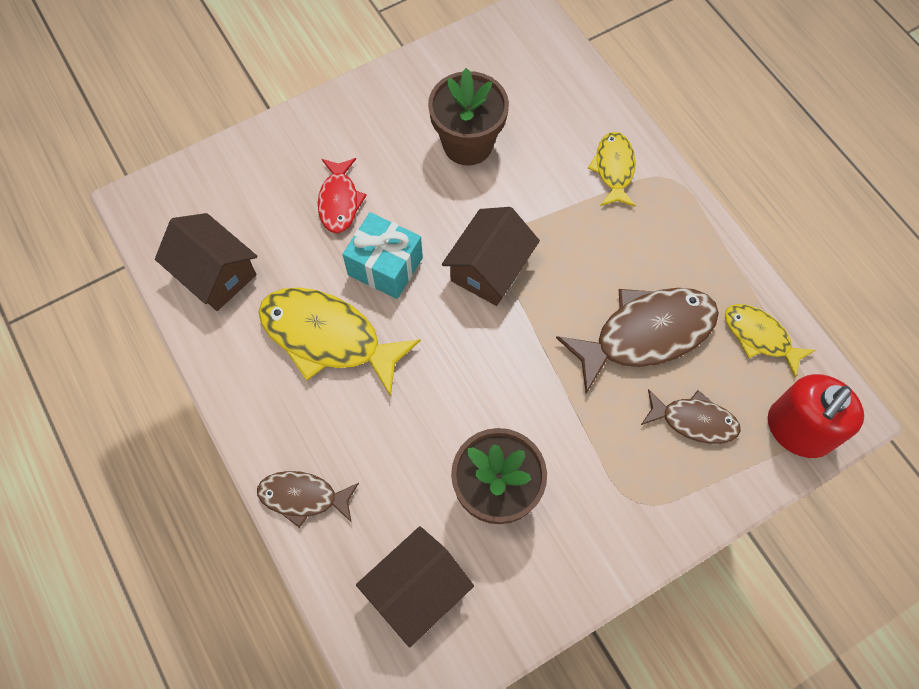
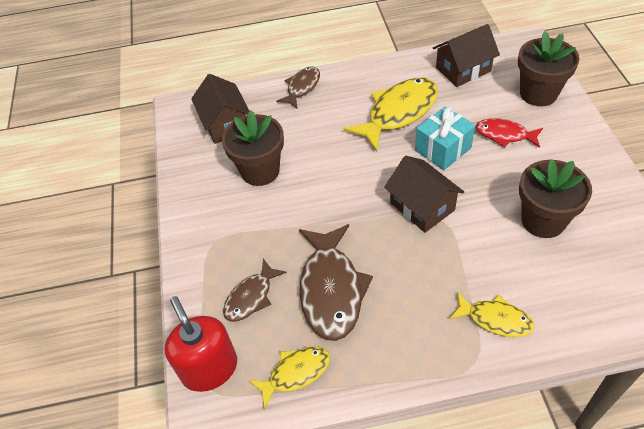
camera: 115 degrees right, 15 degrees down
none -> brown flower pot [518,32,579,106]

